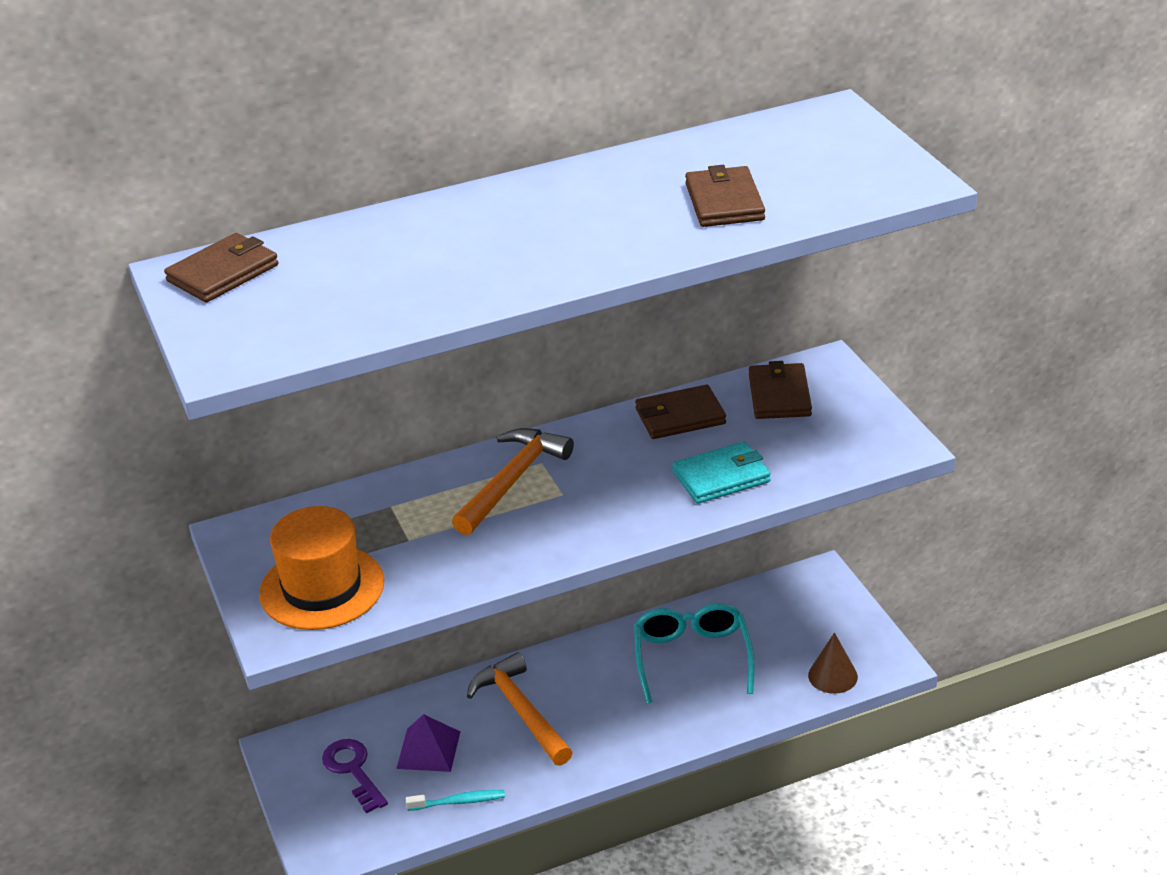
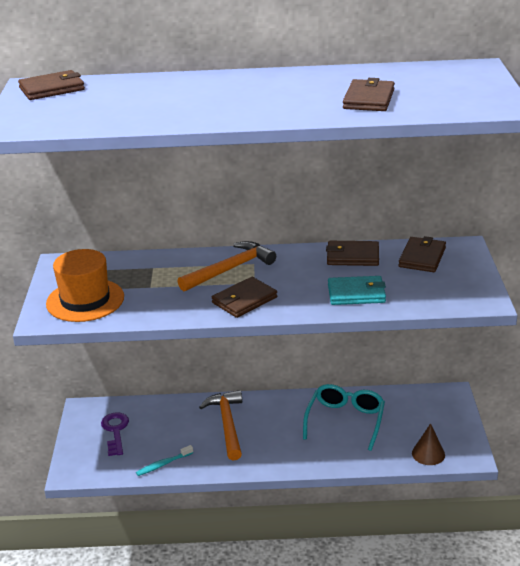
camera: 20 degrees right, 5 degrees down
purple pyramid [396,714,460,772] -> none
turquoise toothbrush [406,790,505,811] -> turquoise toothbrush turned 135 degrees clockwise [136,445,193,476]
none -> brown wallet [212,277,277,318]

